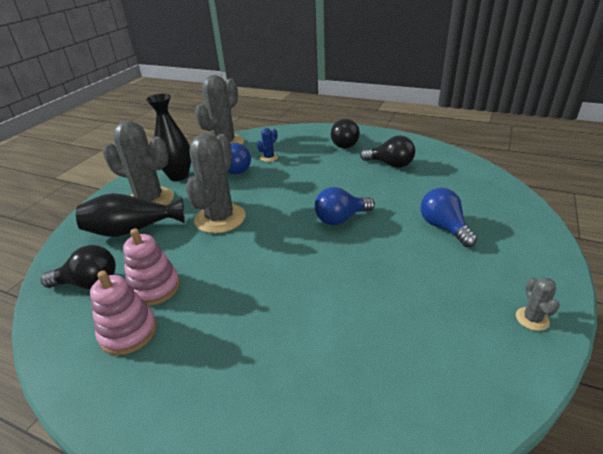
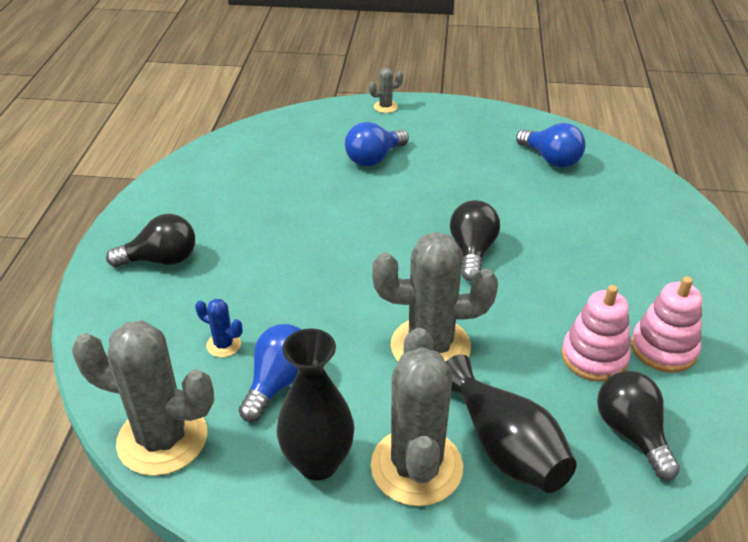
camera: 110 degrees left, 5 degrees up
blue light bulb [314,187,375,225] -> blue light bulb moved to [516,123,586,168]
black light bulb [360,135,415,168] -> black light bulb moved to [450,200,500,281]
grey cactus [516,277,560,331] -> grey cactus moved to [369,68,403,113]

